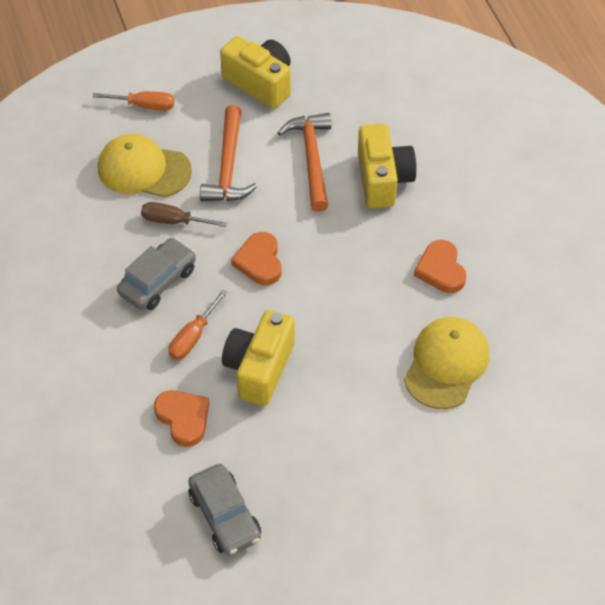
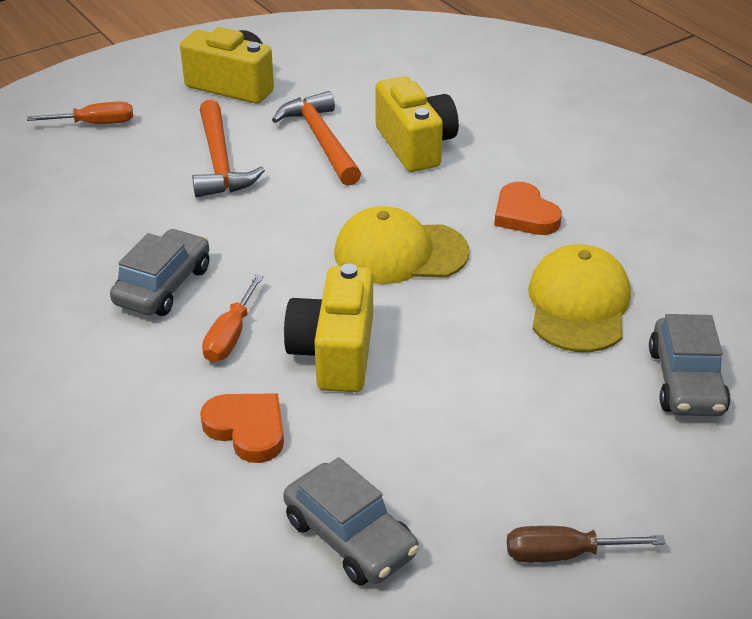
camera: 15 degrees left, 15 degrees down
yellow cap [98,134,192,197] -> yellow cap moved to [334,206,470,284]
brown screwdriver [141,202,227,227] -> brown screwdriver moved to [507,526,666,562]
orange heart [231,232,282,285] -> none
none -> grey car [649,314,730,416]

